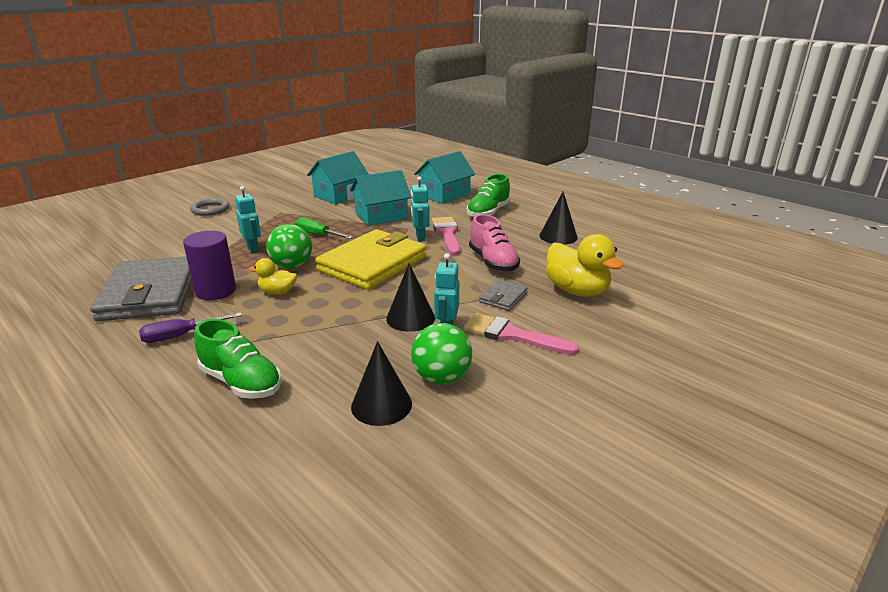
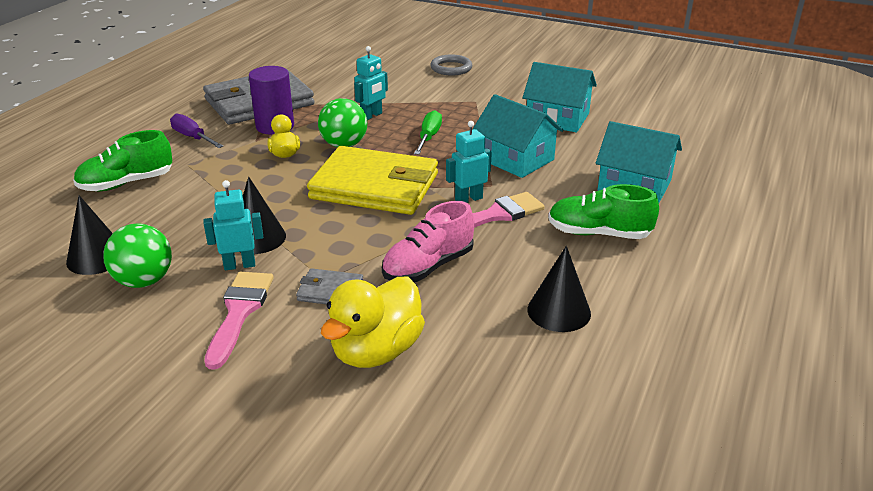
camera: 70 degrees right, 5 degrees up
green shoe [194,319,282,399] -> green shoe turned 45 degrees clockwise [73,130,172,191]

